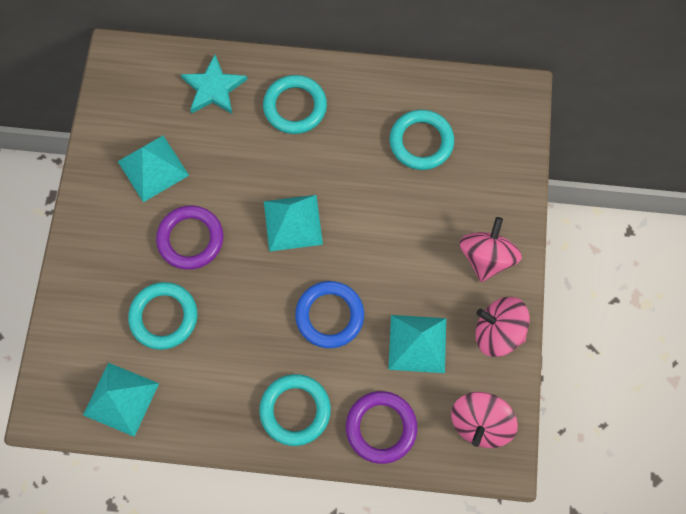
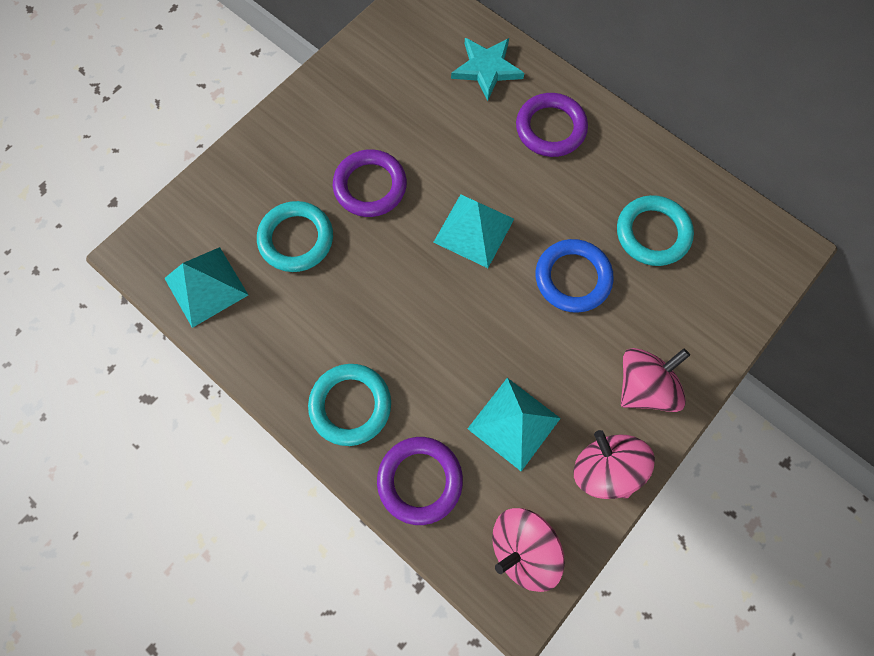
camera: 35 degrees right, 0 degrees up
turquoise pyramid [118,136,189,202] -> none
turquoise ring [263,75,327,134] -> purple ring [516,93,588,157]
blue ring [295,281,364,348] -> blue ring moved to [536,239,614,313]

